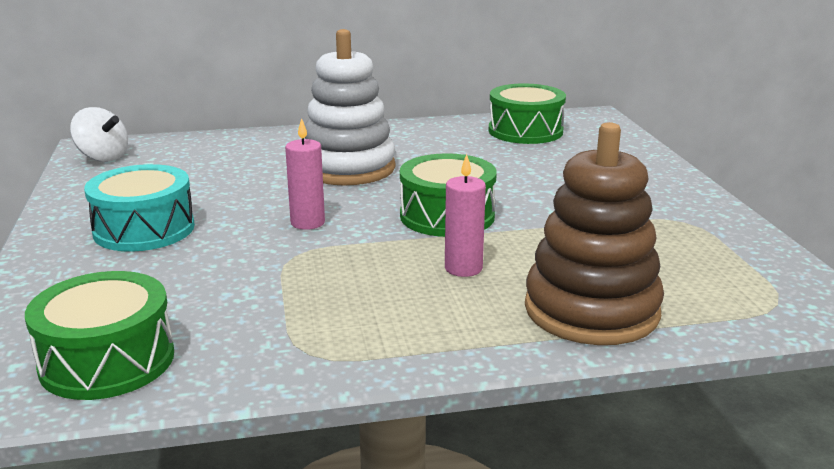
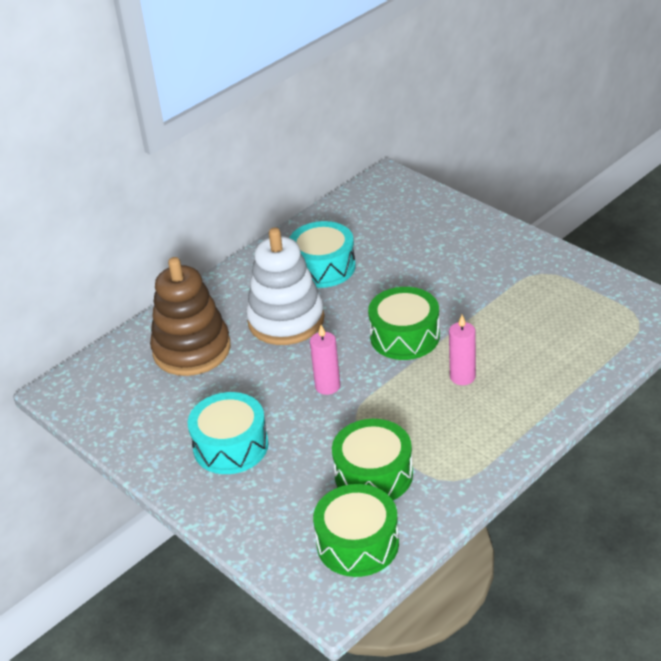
camera: 30 degrees left, 15 degrees up
white spinning top [70,107,128,162] -> none
green drum [489,83,566,144] -> green drum moved to [332,419,413,500]
brown stacking toy [525,122,664,345] -> brown stacking toy moved to [150,257,231,376]
none -> turquoise drum [289,221,356,288]

